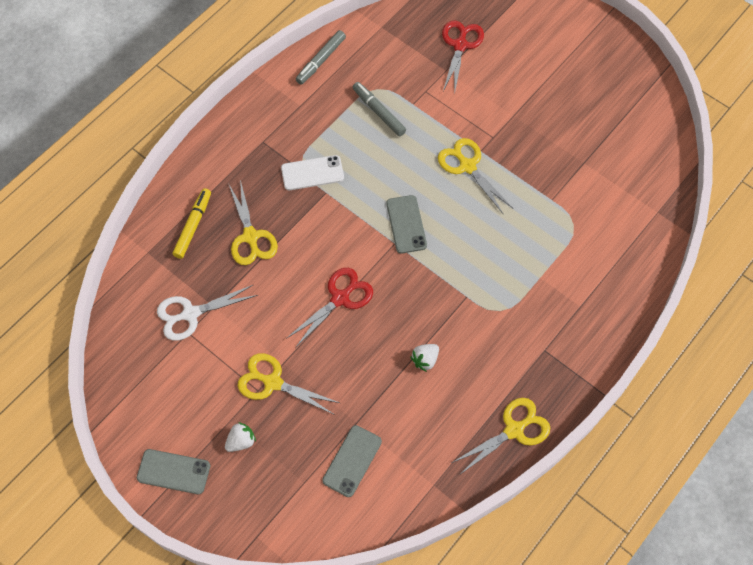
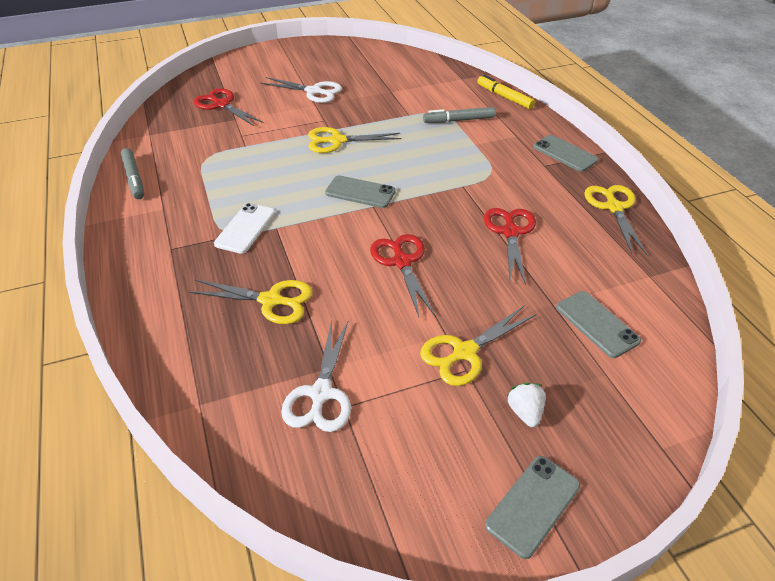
camera: 60 degrees left, 20 degrees down
yellow marker [173,188,211,259] -> yellow marker moved to [477,75,535,109]
grey marker [353,82,406,137] -> grey marker moved to [423,107,495,123]
white strawberry [410,344,439,372] -> red scissors [484,208,536,285]
none -> white scissors [261,77,342,103]
none -> grey phone [533,135,599,172]

